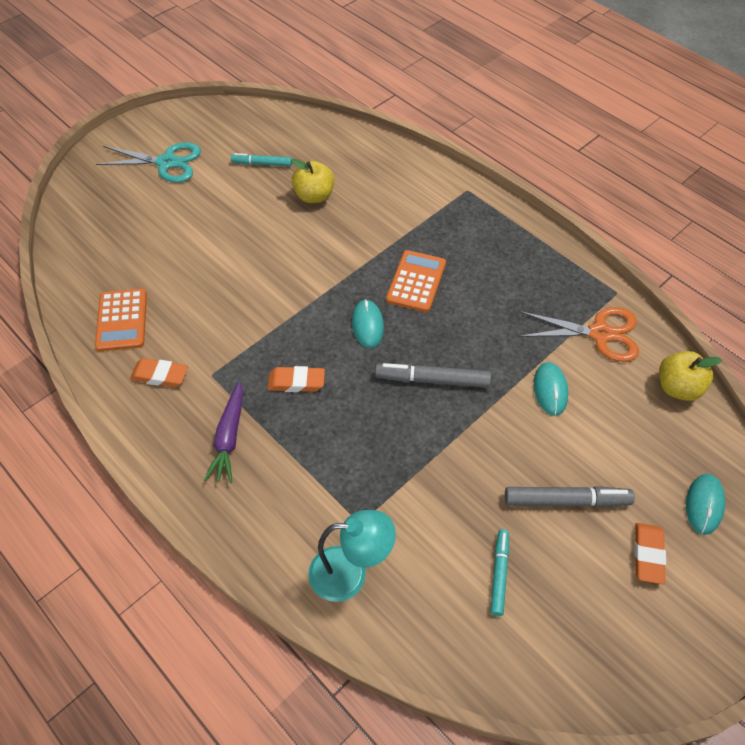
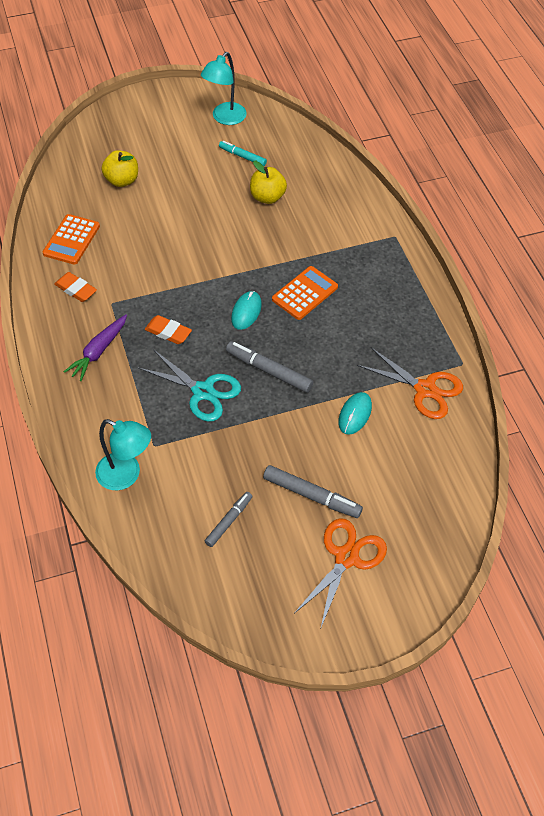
camera: 25 degrees right, 0 degrees up
turquoise scissors [96,142,201,183] -> turquoise scissors moved to [138,349,241,422]
turquoise marker [490,529,509,616] -> grey marker [205,492,252,547]
orange eraser [634,523,666,584] -> orange scissors [295,518,387,630]
yellow apple [659,351,722,401] -> yellow apple moved to [102,150,138,187]
turquoise mouse [686,474,725,535] -> none
none -> turquoise lamp [201,52,247,125]

